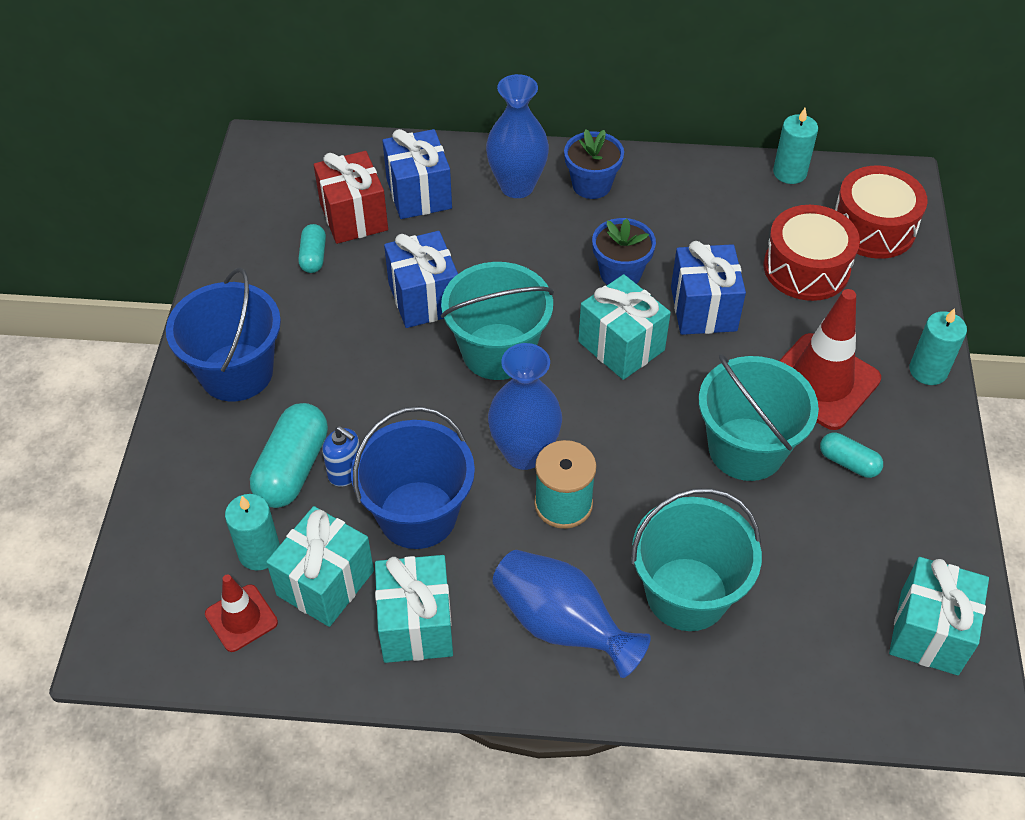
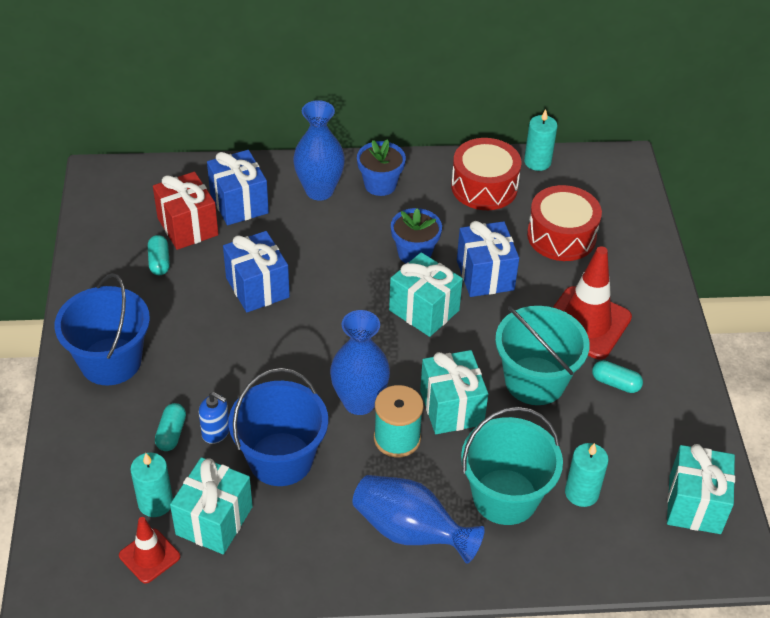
camera: 10 degrees left, 5 degrees down
turquoise capsule [250,403,328,508] -> turquoise capsule [155,403,186,451], size x0.56
turquoise gift [375,555,453,663] -> turquoise gift moved to [420,350,488,434]
turquoise bucket [441,262,554,380] -> none
red drum [835,166,927,259] -> red drum moved to [451,138,522,210]
turquoise candle [909,308,967,385] -> turquoise candle moved to [565,443,609,507]

